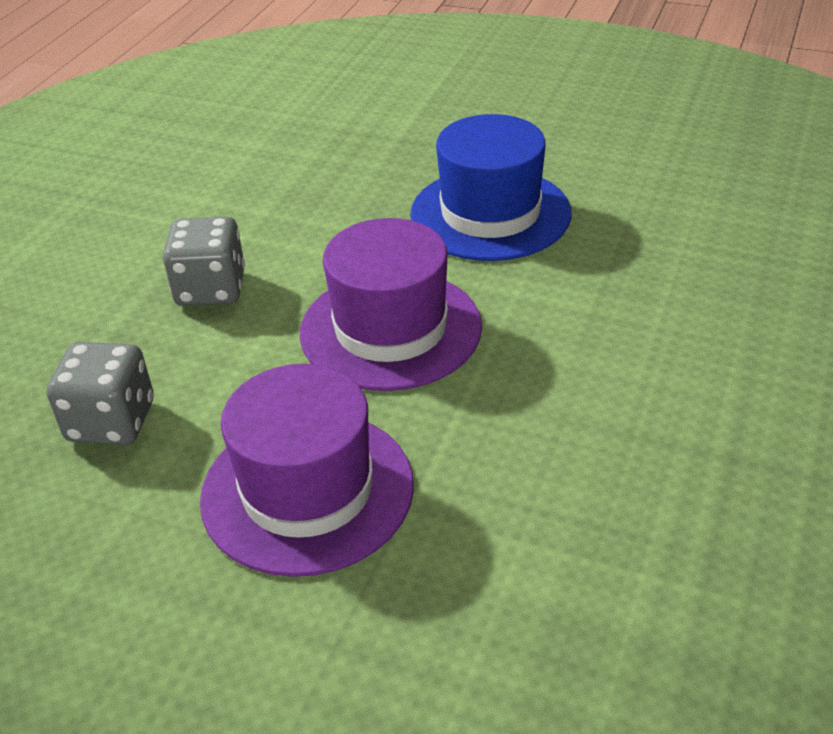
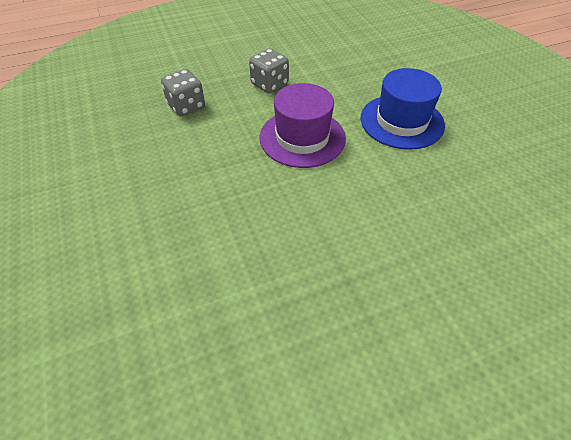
camera: 45 degrees right, 10 degrees up
purple hat [200,364,414,577] -> none

